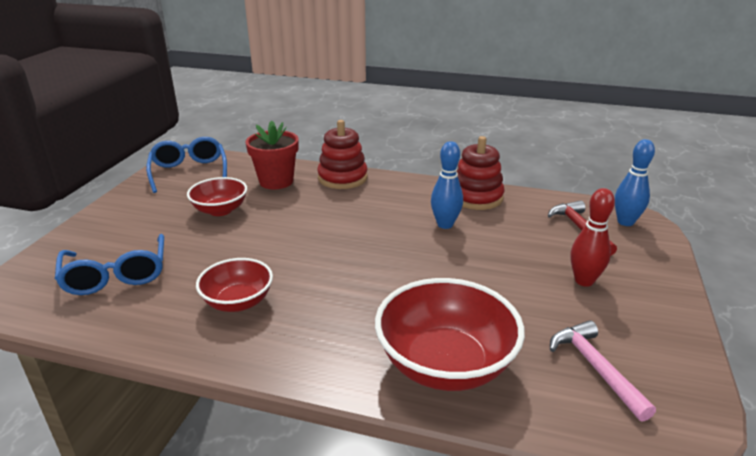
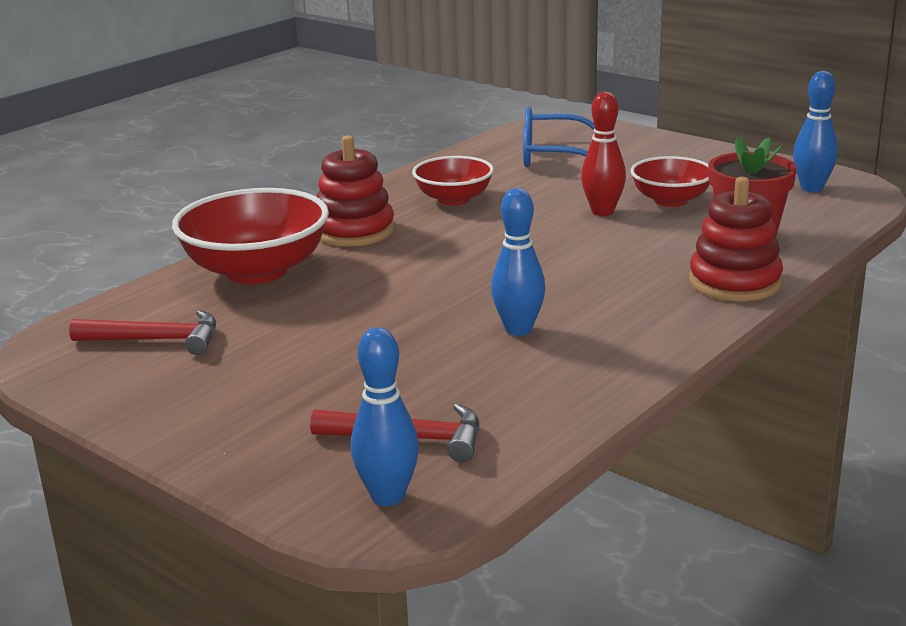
camera: 115 degrees right, 5 degrees down
blue glasses [146,137,227,193] -> blue bowling pin [793,71,838,192]
red stacking toy [456,136,504,210] -> red stacking toy moved to [316,135,395,247]
pink hammer [550,320,656,422] -> red hammer [69,310,216,355]
red bowling pin [570,188,615,287] -> red bowling pin moved to [581,92,626,216]

